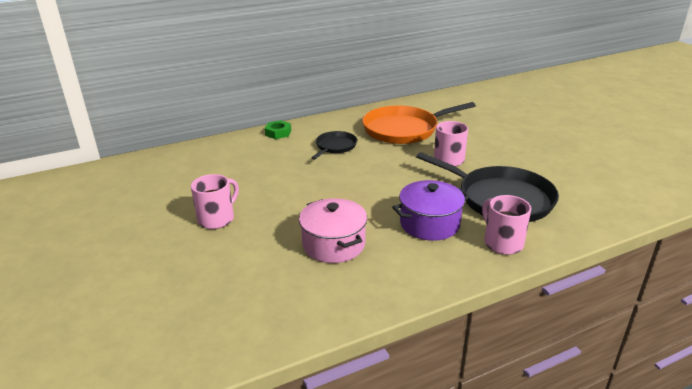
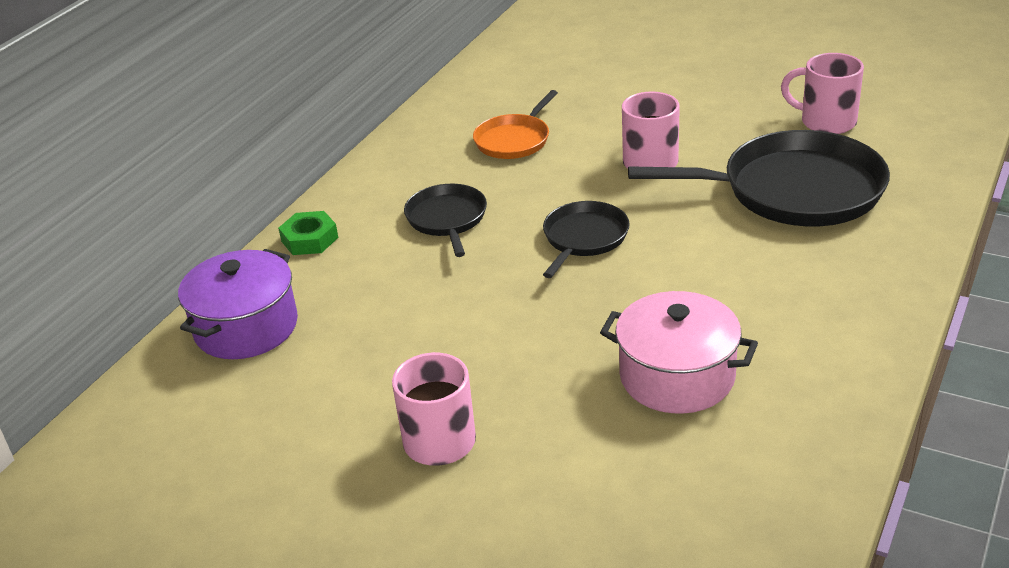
camera: 35 degrees left, 5 degrees up
orange pan [362,102,476,144] -> orange pan [473,90,558,159], size x0.53
purple pot [392,180,470,241] -> purple pot moved to [178,249,298,359]
pink mug [482,195,531,255] -> pink mug moved to [781,53,864,134]
none -> black pan [543,201,630,278]

